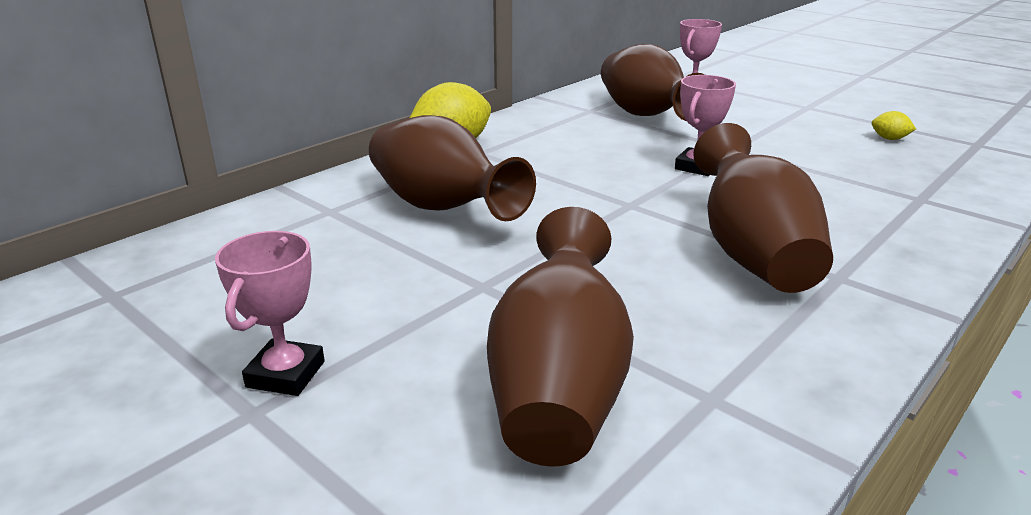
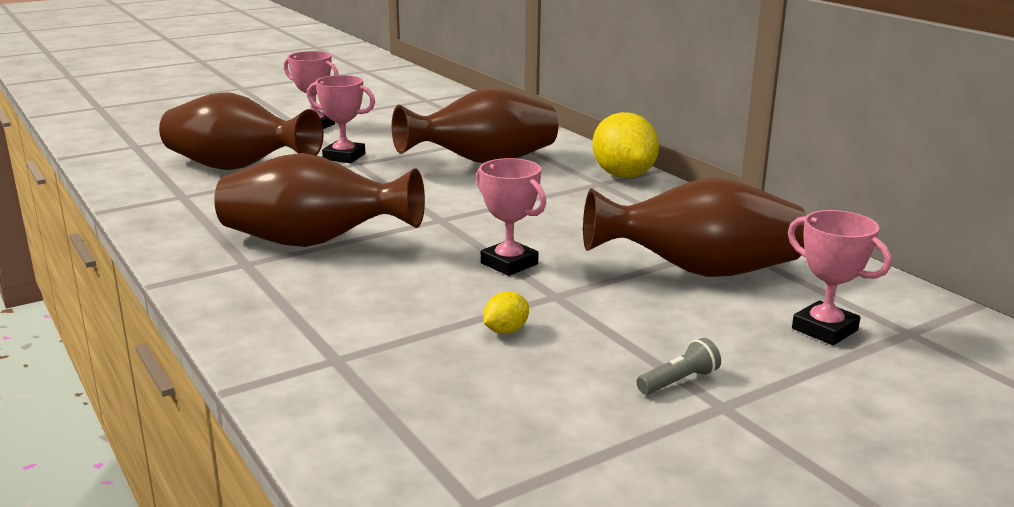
camera: 105 degrees right, 5 degrees down
yellow lemon [872,111,916,140] -> yellow lemon moved to [483,292,529,334]
none -> pink trophy [307,75,375,163]
none -> grey flashlight [637,338,721,395]

